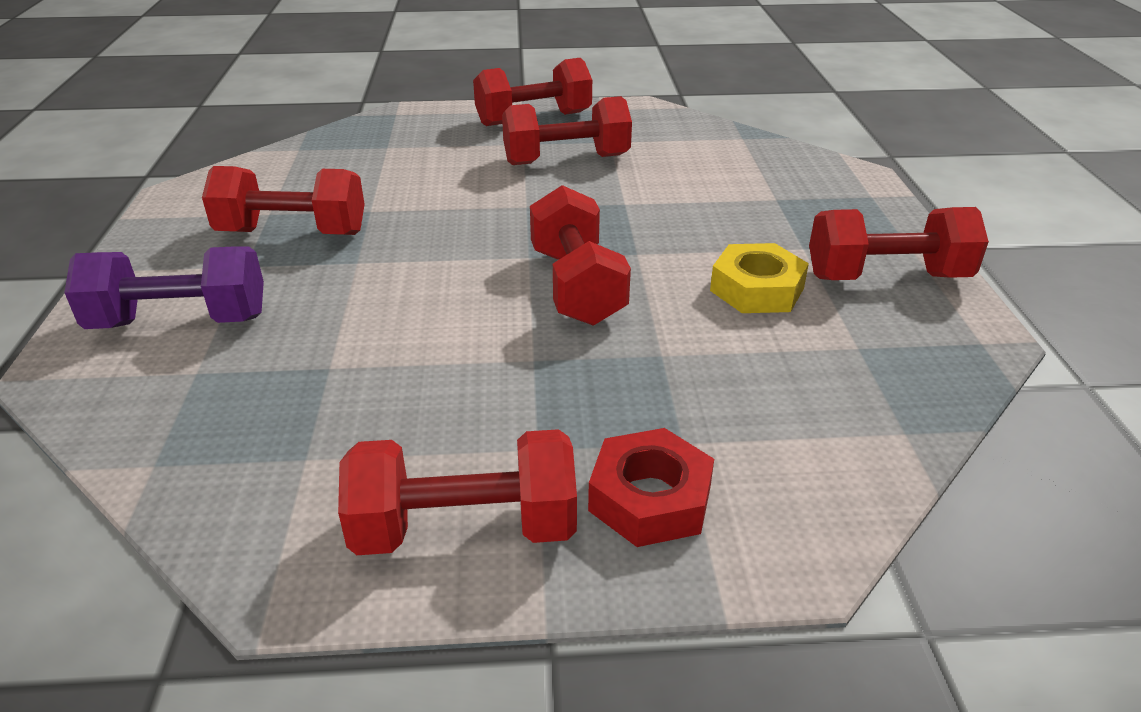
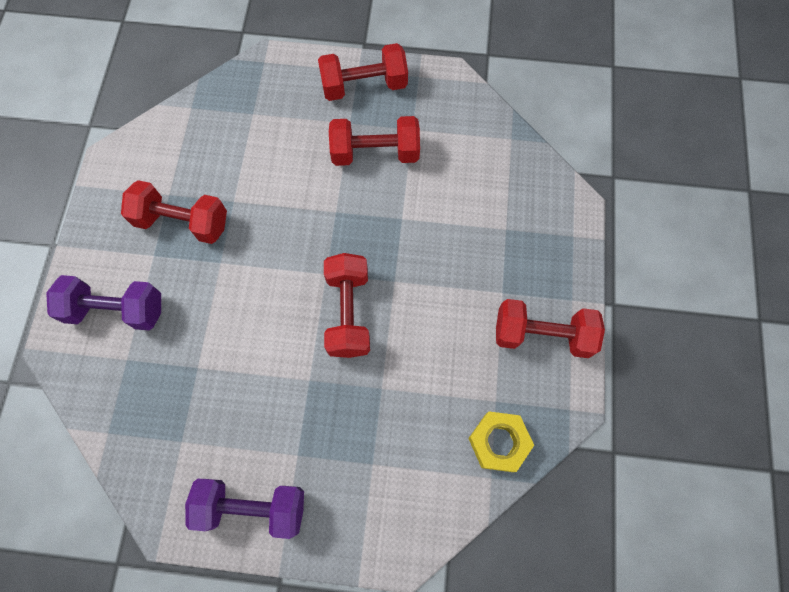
camera: 10 degrees right, 35 degrees up
red dumbbell [338,429,577,555] -> purple dumbbell [185,479,304,539]
red nut [588,428,714,547] -> none
yellow nut [710,243,809,313] -> yellow nut moved to [468,411,534,472]

